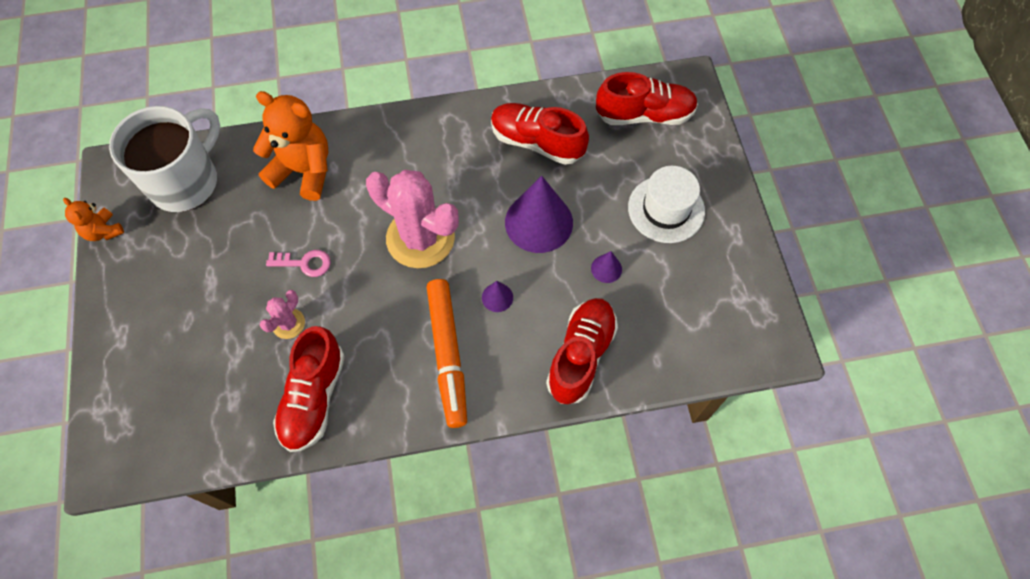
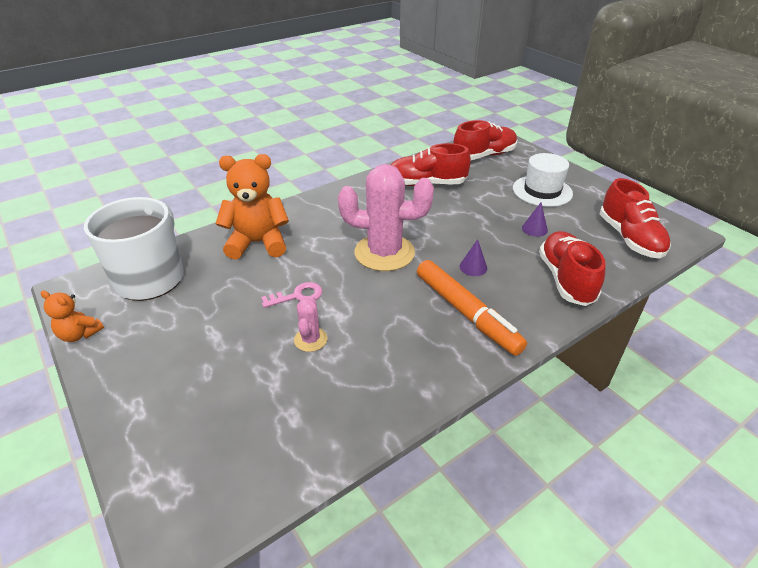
camera: 25 degrees left, 25 degrees down
red shoe [273,326,345,452] -> red shoe moved to [600,178,671,259]
purple cone [505,176,573,253] -> none

